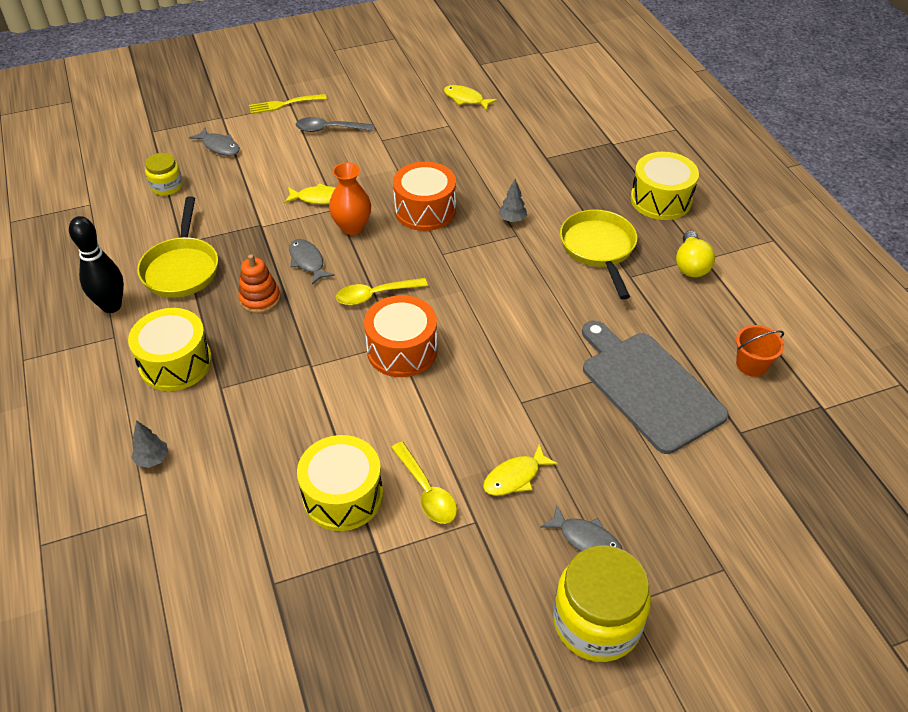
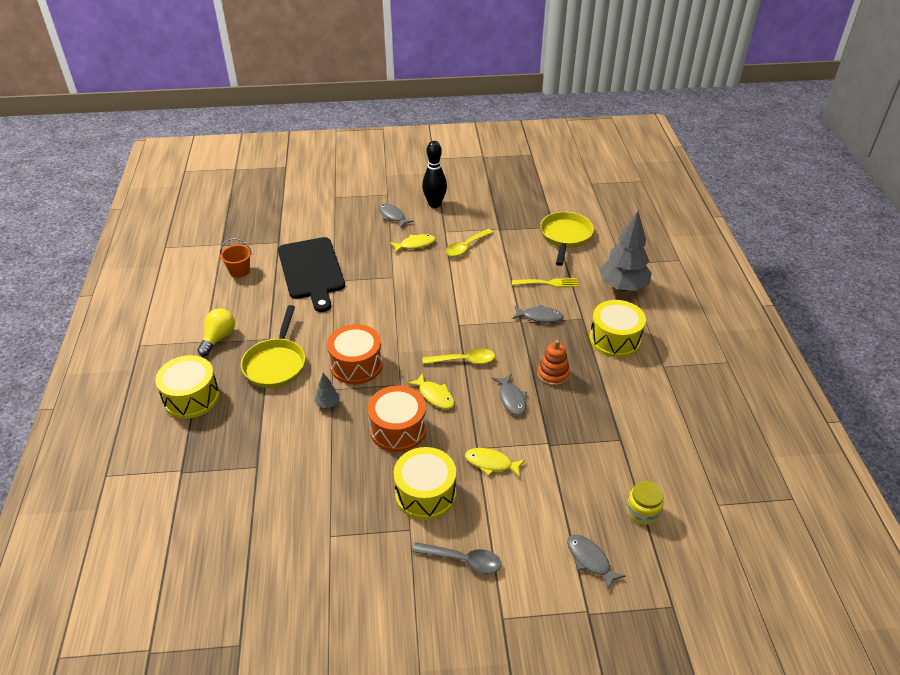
camera: 165 degrees left, 5 degrees down
black bowling pin [69,216,124,313] -> black bowling pin moved to [422,141,447,208]
grey tree [131,420,168,468] -> grey tree [600,211,652,291], size x2.34
yellow pan [137,196,218,298] -> yellow pan moved to [540,212,594,266]
yellow fork [249,94,327,114] -> yellow fork moved to [512,278,579,287]
yellow drum [297,435,383,531] -> yellow drum moved to [394,447,456,520]
orange vase [329,162,371,235] -> none
orange drum [364,295,437,377] -> orange drum moved to [327,324,383,385]
yellow spoon [391,442,457,524] -> yellow spoon turned 120 degrees counterclockwise [445,229,493,257]
yellow fish [444,85,497,111] -> yellow fish moved to [407,373,455,409]
yellow jar [553,545,651,662] -> none
grey cutting board [582,321,729,454] -> black cutting board [278,237,345,312]
none -> grey fish [513,305,564,323]

